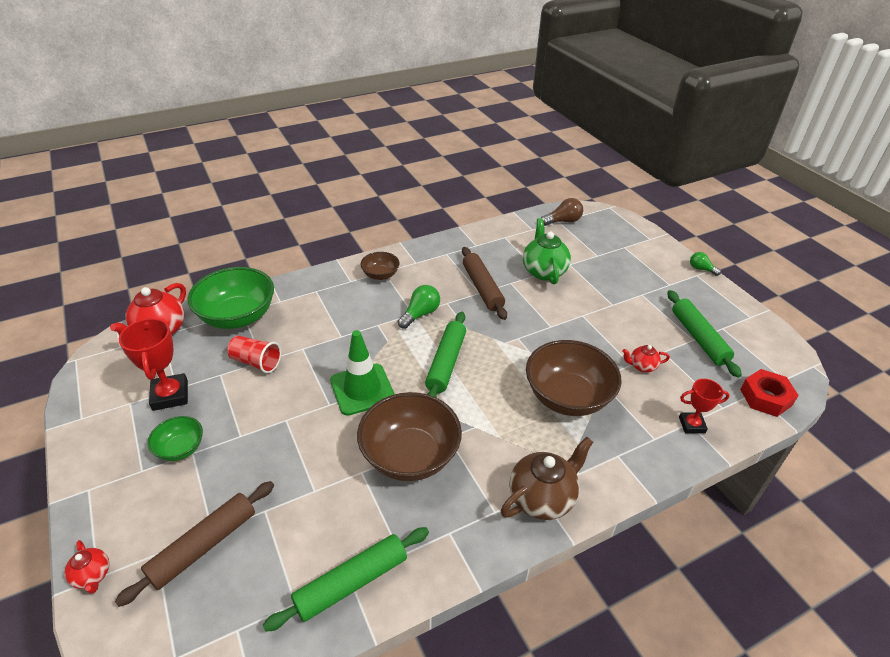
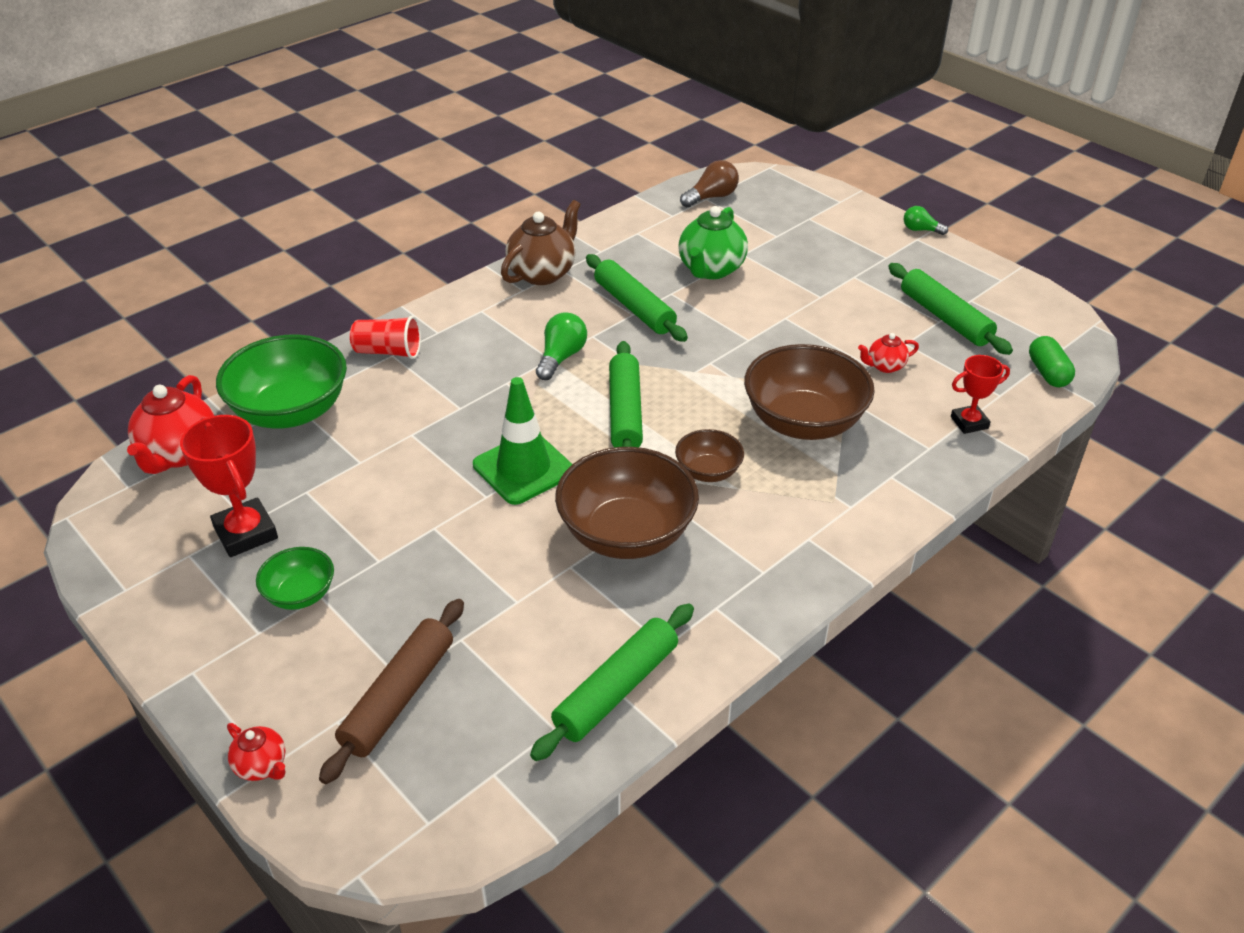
camera: 15 degrees left, 0 degrees up
red cup [227,336,281,373] -> red cup moved to [350,316,421,359]
brown bowl [360,252,400,280] -> brown bowl moved to [675,429,744,482]
brown rolling pin [462,247,507,320] -> green rolling pin [586,254,688,342]
brown teapot [501,437,593,520] -> brown teapot moved to [501,200,581,285]
green teapot [523,218,571,284] -> green teapot turned 135 degrees counterclockwise [679,206,748,279]
red nut [740,369,799,417] -> green capsule [1029,336,1075,387]

